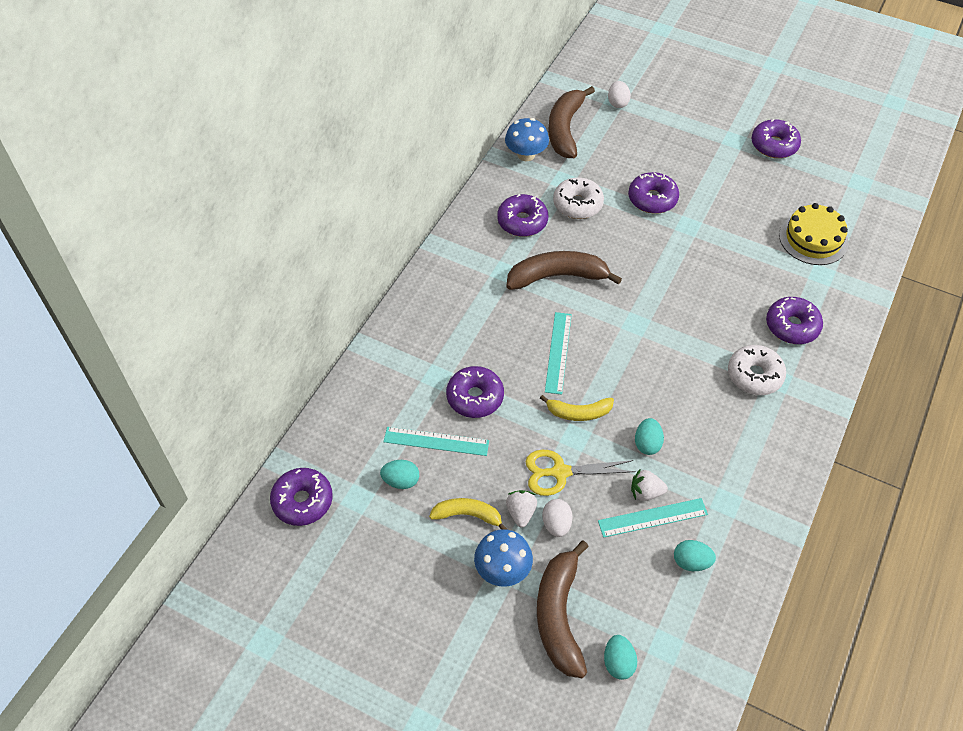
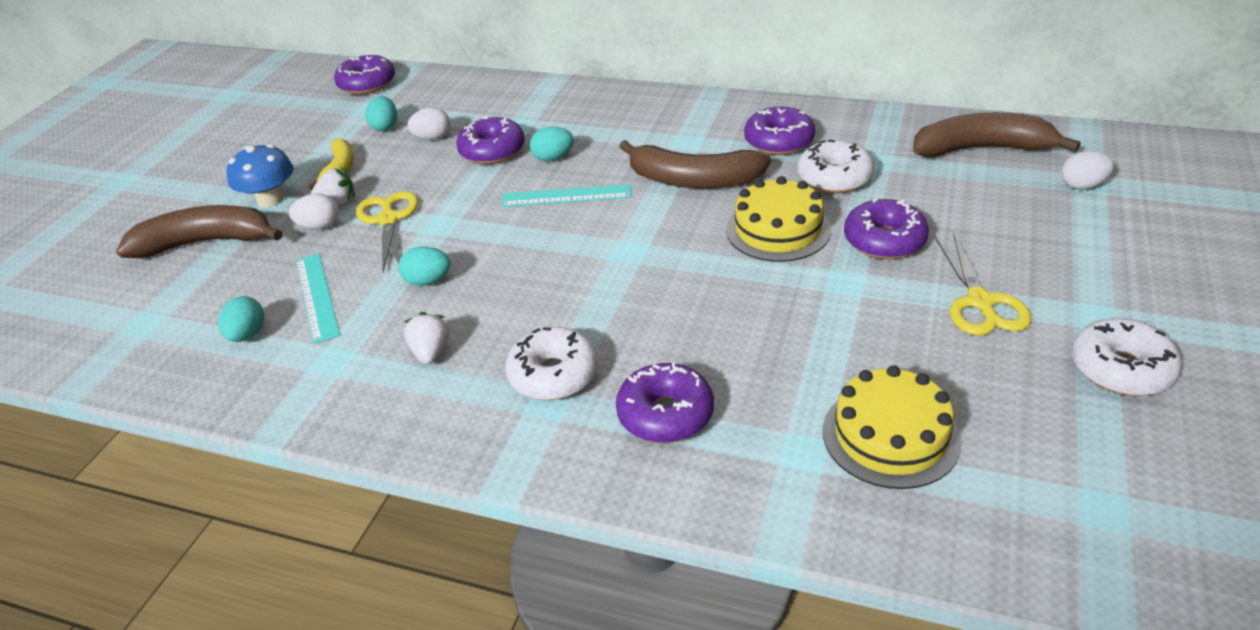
camera: 85 degrees right, 15 degrees down
turquoise ruler [384,427,489,456] -> white egg [407,107,450,140]
blue mushroom [505,118,549,161] -> none
brown banana [506,251,622,290] -> brown banana turned 120 degrees clockwise [619,140,771,189]
yellow banana [540,395,614,421] -> none
turquoise egg [604,635,637,680] -> turquoise egg moved to [530,127,574,161]
white strawberry [631,468,668,501] -> white strawberry moved to [404,312,449,364]
purple donut [752,119,801,158] -> white donut [1072,318,1182,396]
none -> yellow cake [726,176,831,262]
none -> yellow scissors [935,232,1031,336]

